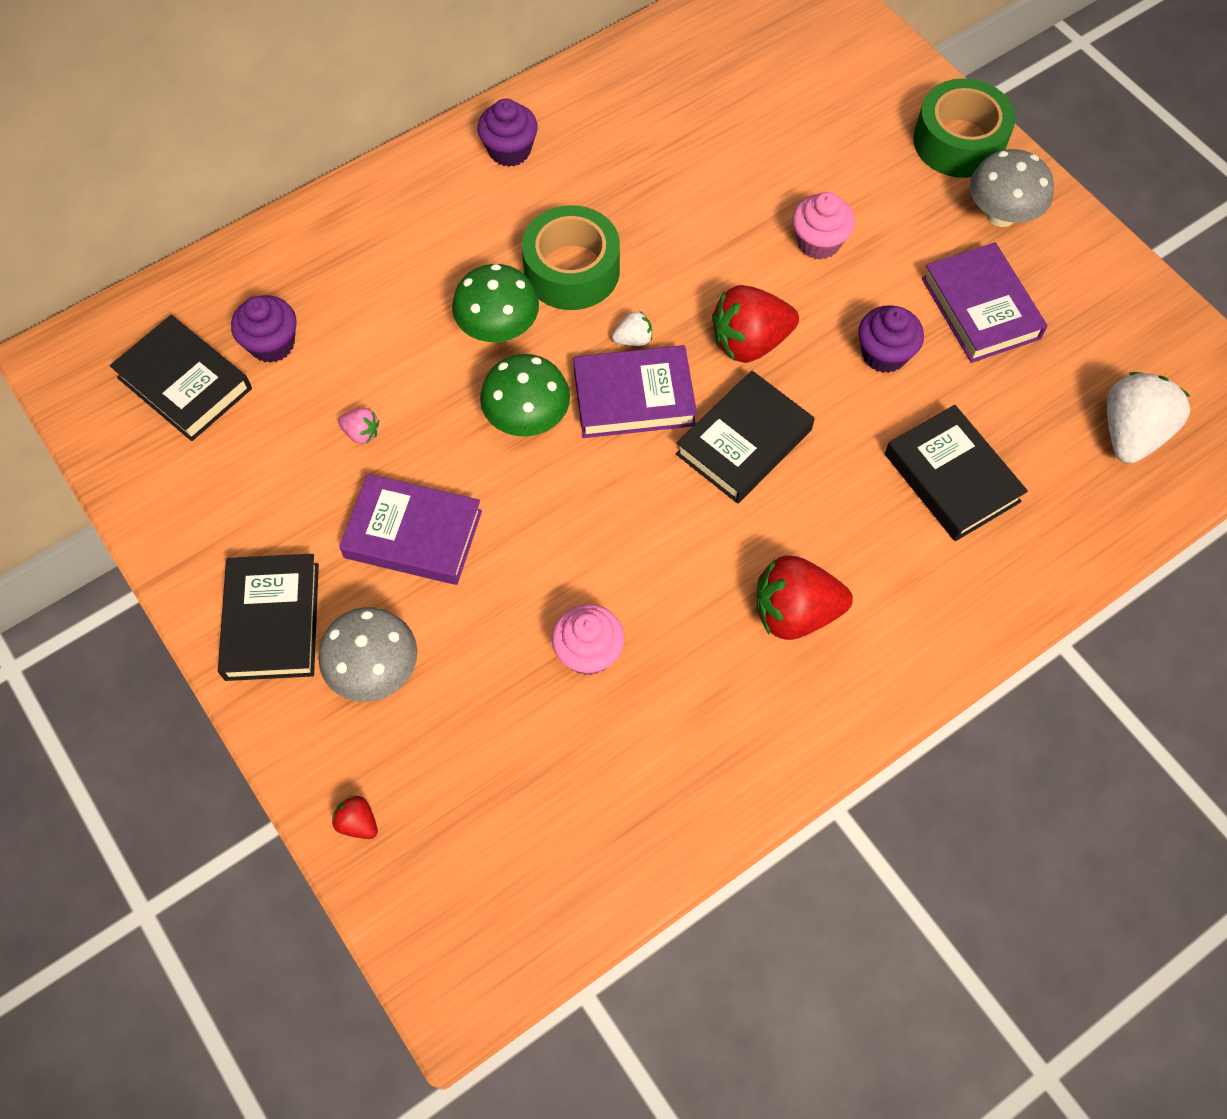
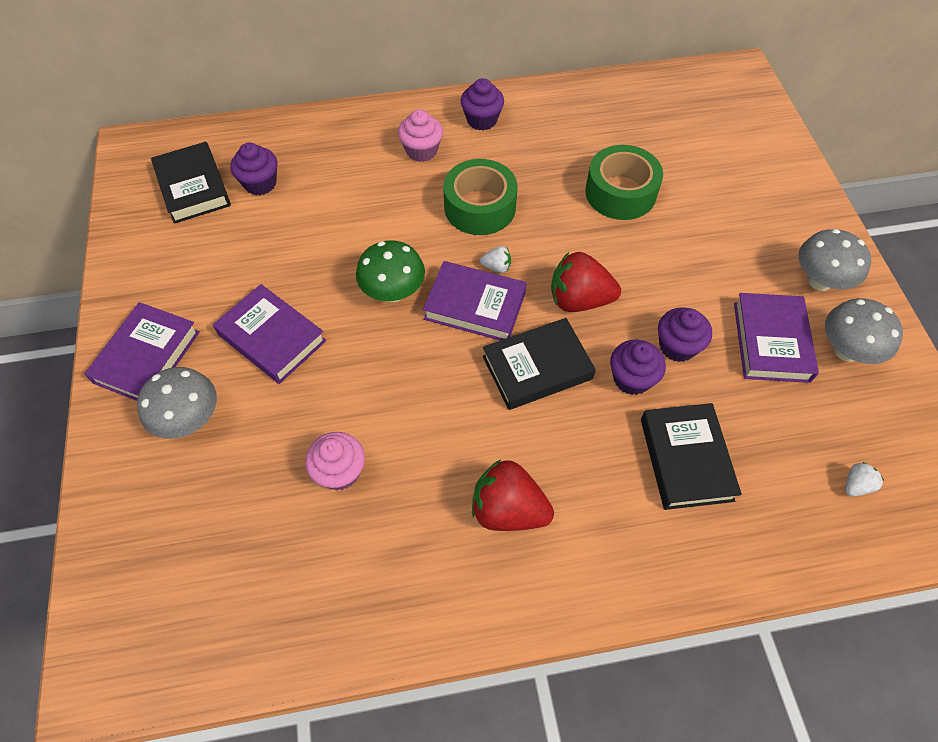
camera: 25 degrees right, 5 degrees down
black book [218,554,319,681] -> purple book [84,302,200,401]
red strawberry [332,795,378,839] -> none
pink strawberry [338,408,379,444] -> none
green mushroom [452,264,539,343] -> none
pink cupcake [792,192,855,259] -> pink cupcake moved to [398,109,443,162]
green tape [913,78,1016,178] -> green tape moved to [585,145,663,220]
white strawberry [1107,372,1190,463] -> white strawberry [845,462,884,497], size x0.47
none -> purple cupcake [610,340,666,395]
none -> grey mushroom [825,298,903,364]

